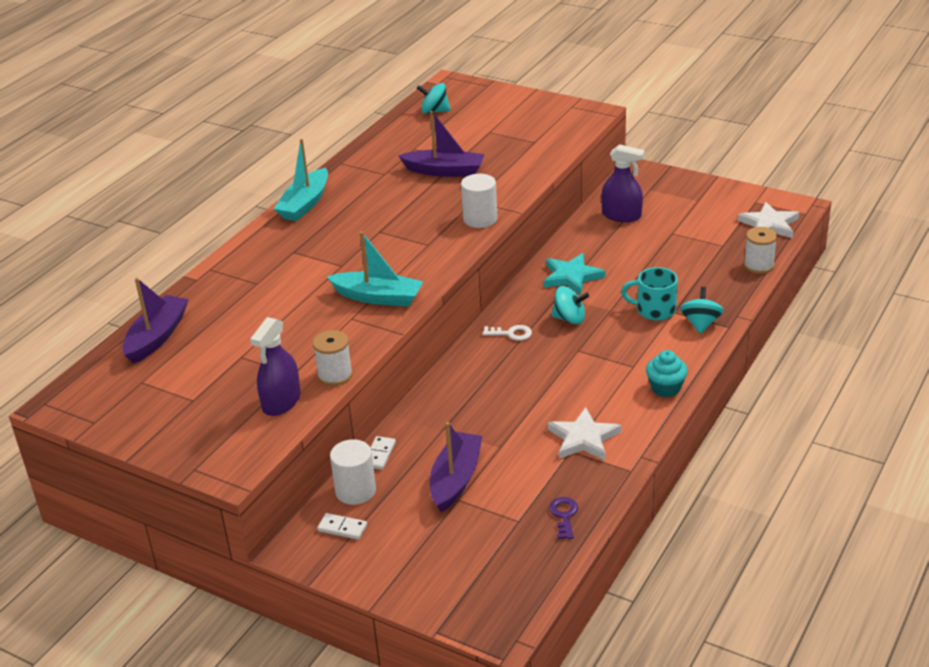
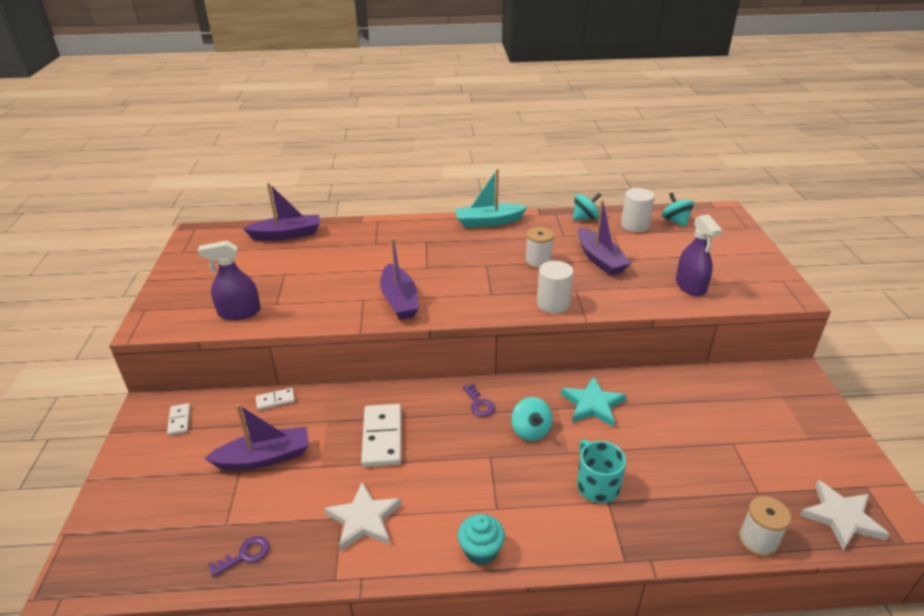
camera: 55 degrees right, 0 degrees up
white spool [313,330,353,386] -> white spool moved to [525,227,554,269]
turquoise boat [327,231,424,306] -> purple boat [380,238,419,320]
white cylinder [330,439,376,505] -> white cylinder moved to [621,188,655,232]
white key [483,325,532,341] -> purple key [463,383,495,417]
purple spray bottle [601,144,645,222] -> purple spray bottle moved to [676,214,722,296]
turquoise spinning top [680,287,724,334] -> turquoise spinning top moved to [573,193,601,220]
none -> white domino [361,404,401,467]

